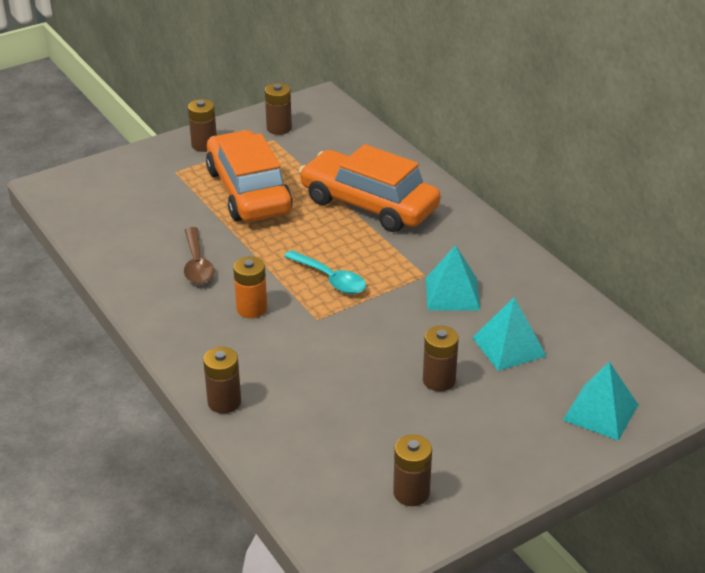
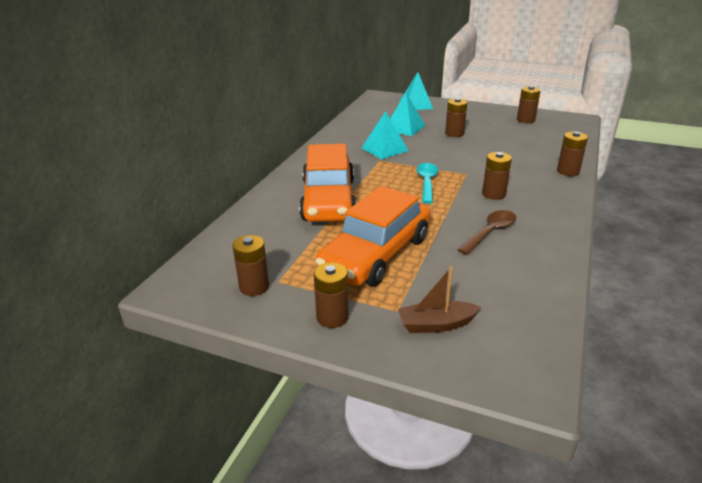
camera: 125 degrees left, 5 degrees down
orange battery [233,257,267,318] -> brown battery [482,152,512,200]
none -> brown boat [398,267,481,333]

